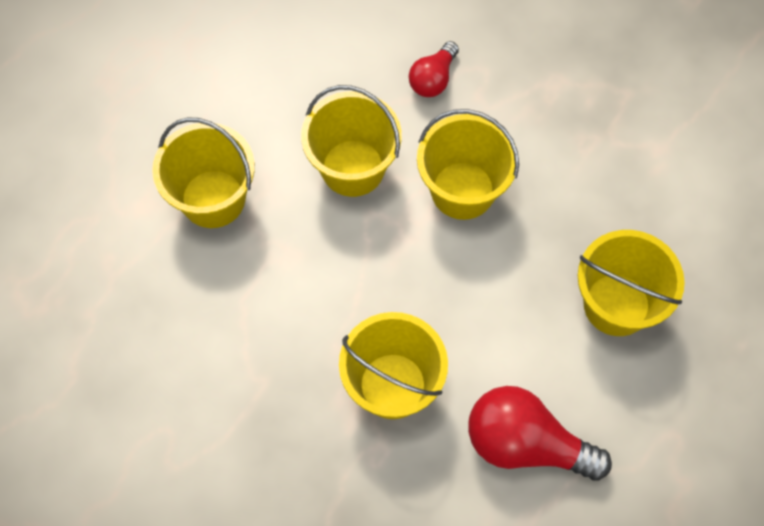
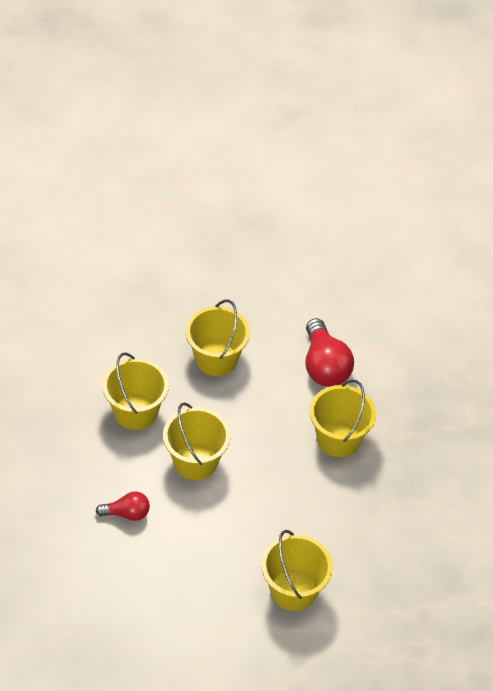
camera: 125 degrees left, 15 degrees down
yellow bucket [301,85,402,197] -> yellow bucket moved to [102,353,169,430]

